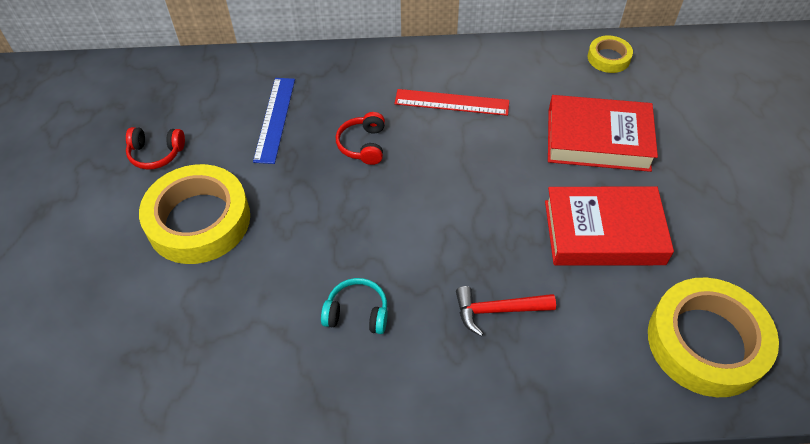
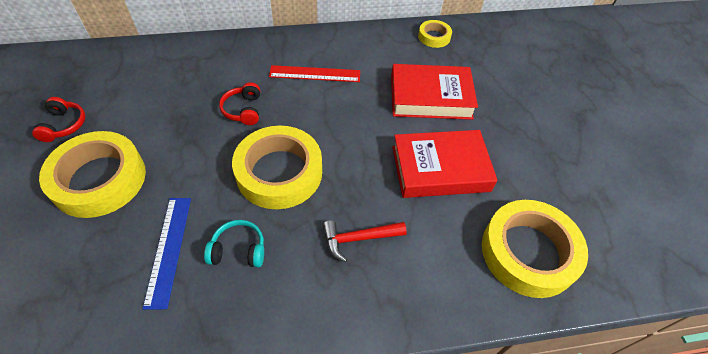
camera: 10 degrees left, 0 degrees up
red headphones [126,127,185,170] -> red headphones turned 90 degrees counterclockwise [32,97,86,142]
blue ruler [253,78,295,164] -> blue ruler moved to [143,198,191,310]
none -> yellow tape [232,126,322,209]

